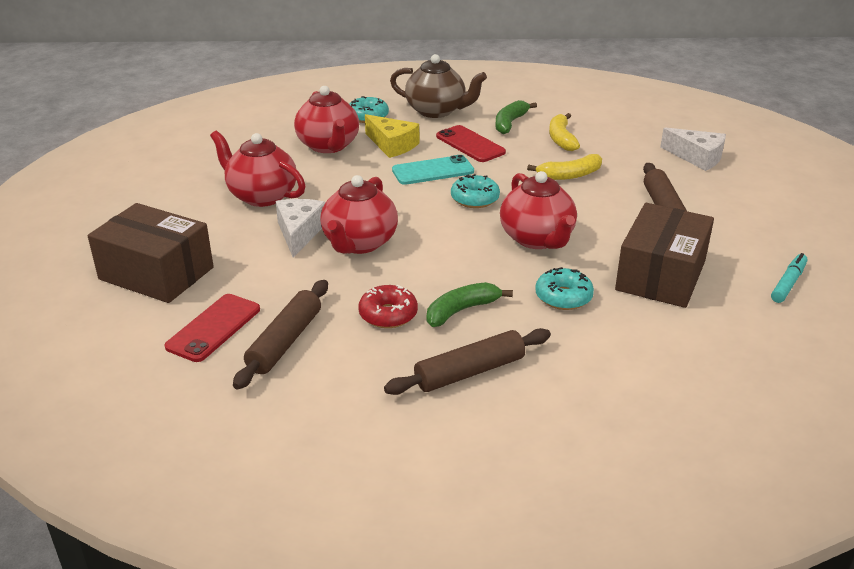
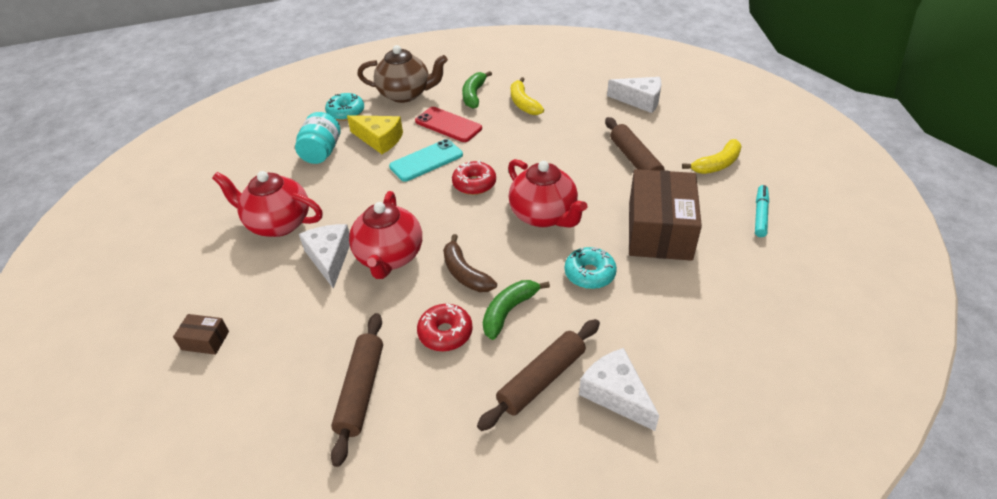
camera: 15 degrees left, 10 degrees up
brown box [88,203,214,303] -> brown box [173,314,229,355], size x0.42
red phone [164,294,260,362] -> none
red teapot [294,86,359,153] -> turquoise jar [295,112,340,164]
turquoise donut [451,174,500,208] -> red donut [452,160,496,195]
yellow banana [527,154,602,180] -> yellow banana moved to [682,139,742,174]
none -> brown banana [443,234,497,292]
none -> white cheese [579,348,659,431]

